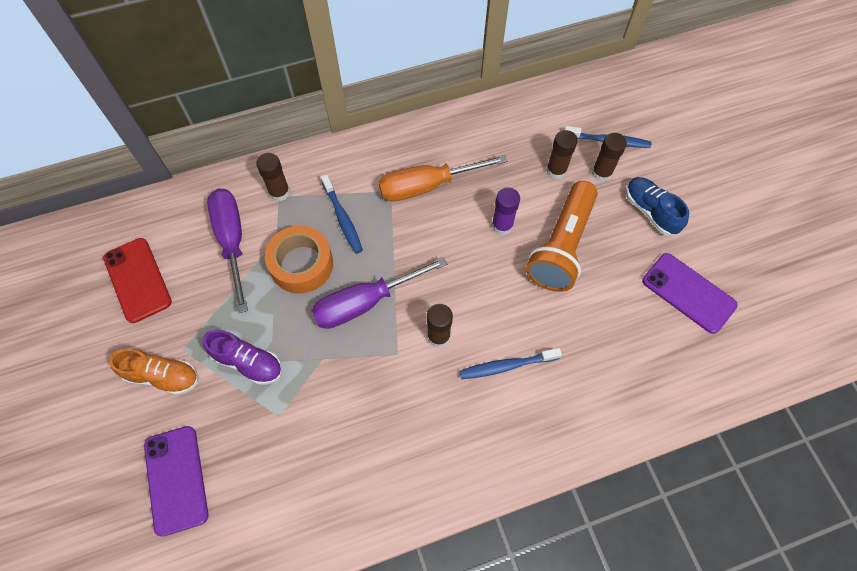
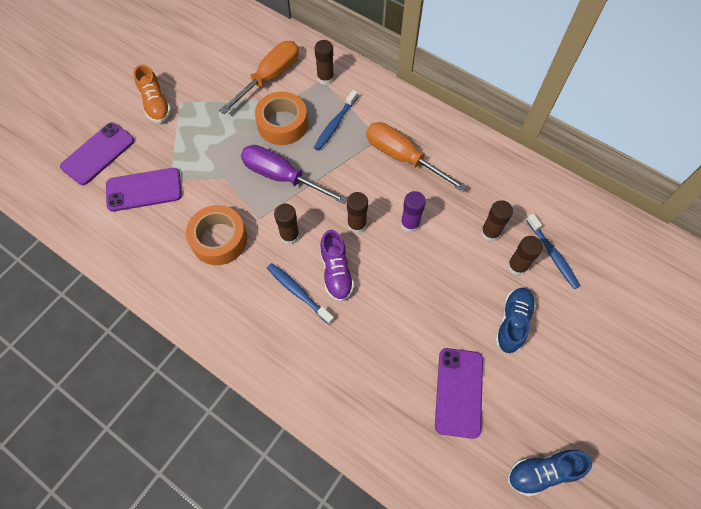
camera: 55 degrees right, 0 degrees up
red phone [103,238,172,323] -> none
purple shoe [203,330,282,385] -> purple shoe moved to [320,230,354,302]
purple screwdriver [207,189,248,313] -> orange screwdriver [219,41,299,114]
orange flashlight [526,181,598,292] -> none
none -> purple phone [106,168,182,212]
none -> orange tape [186,205,247,265]
none -> brown glue stick [347,192,368,233]
none -> blue shoe [507,449,593,496]

